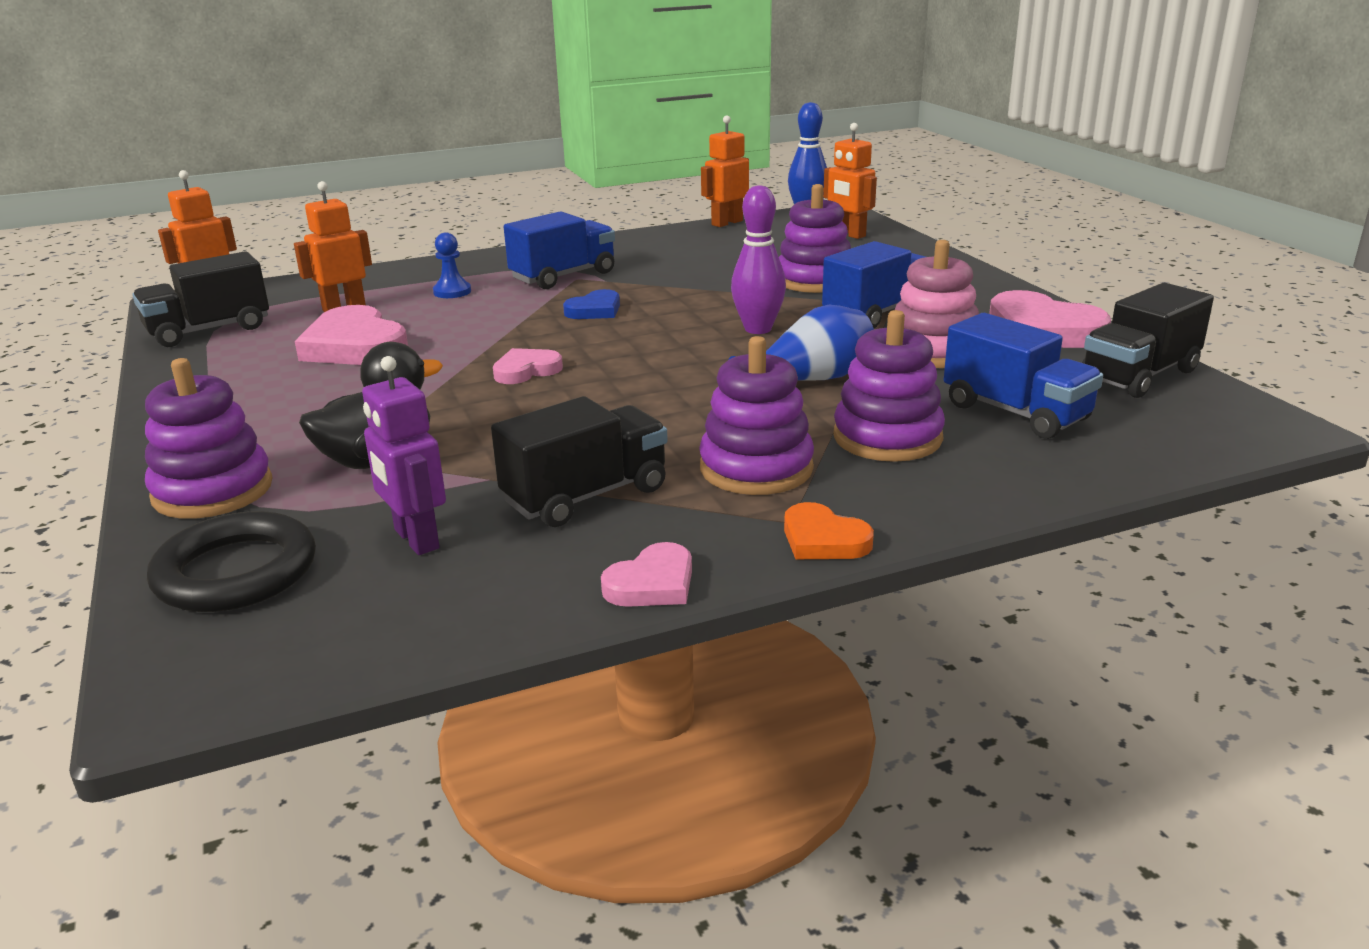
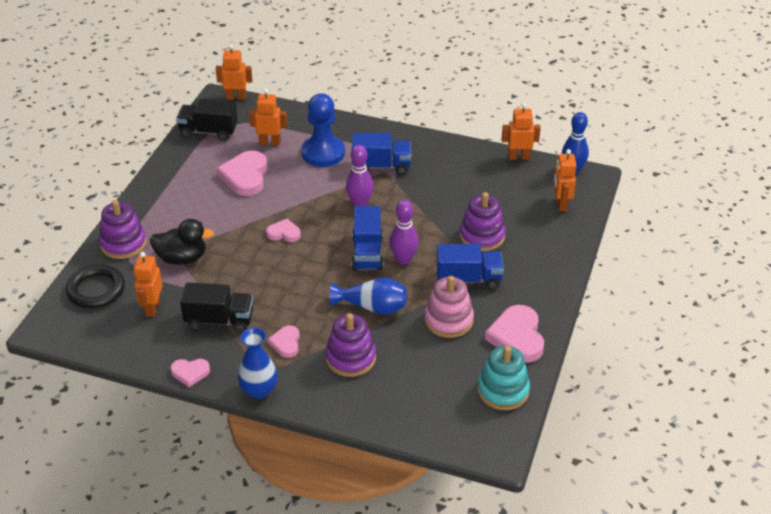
camera: 40 degrees right, 15 degrees up
purple robot [362,356,446,555] -> orange robot [134,252,163,317]
blue pawn [433,232,471,298] -> blue pawn [301,93,345,167], size x2.16
blue heart [563,289,620,319] -> purple bowling pin [346,145,374,207]
purple stacking toy [699,336,814,495] -> pink heart [268,325,300,358]
orange heart [784,502,874,559] -> blue vase [238,327,278,399]
blue truck [944,313,1103,439] -> blue truck moved to [352,206,383,271]
black truck [1082,283,1214,398] -> turquoise stacking toy [477,346,530,410]

